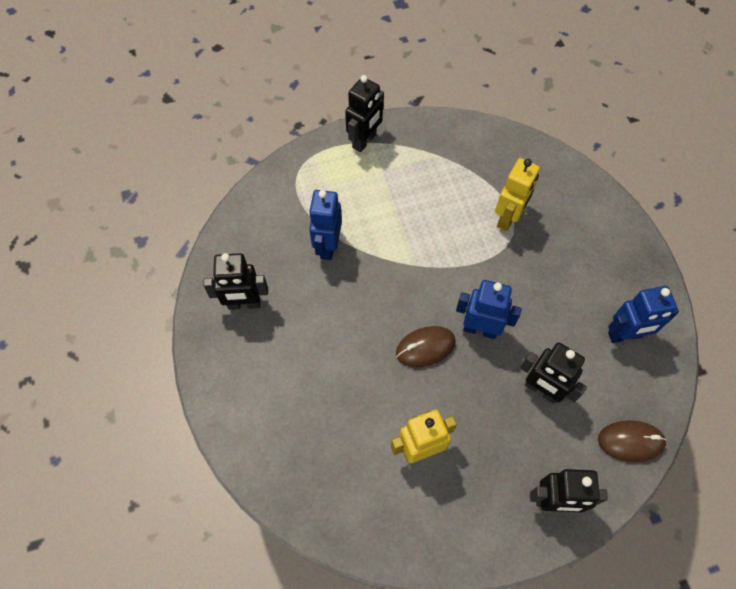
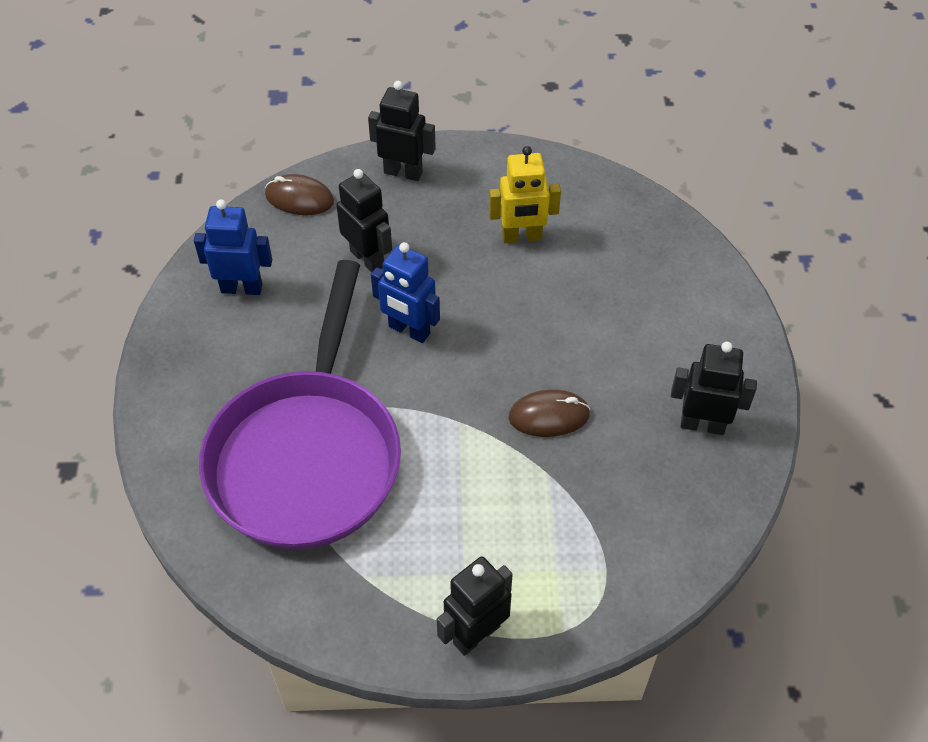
camera: 165 degrees left, 10 degrees down
blue robot [309,190,342,260] -> none
brown mouse [396,326,456,367] -> brown mouse moved to [508,389,591,437]
yellow robot [495,158,540,231] -> purple pan [199,260,401,549]

